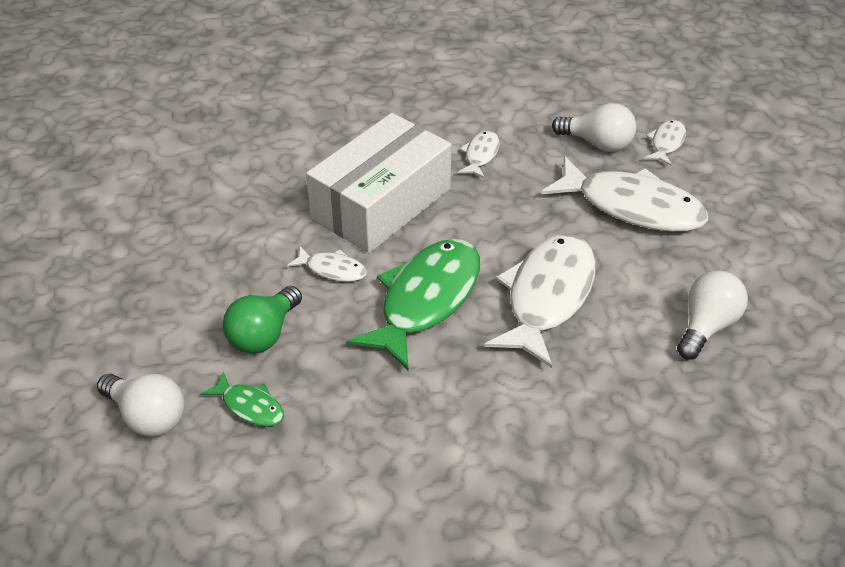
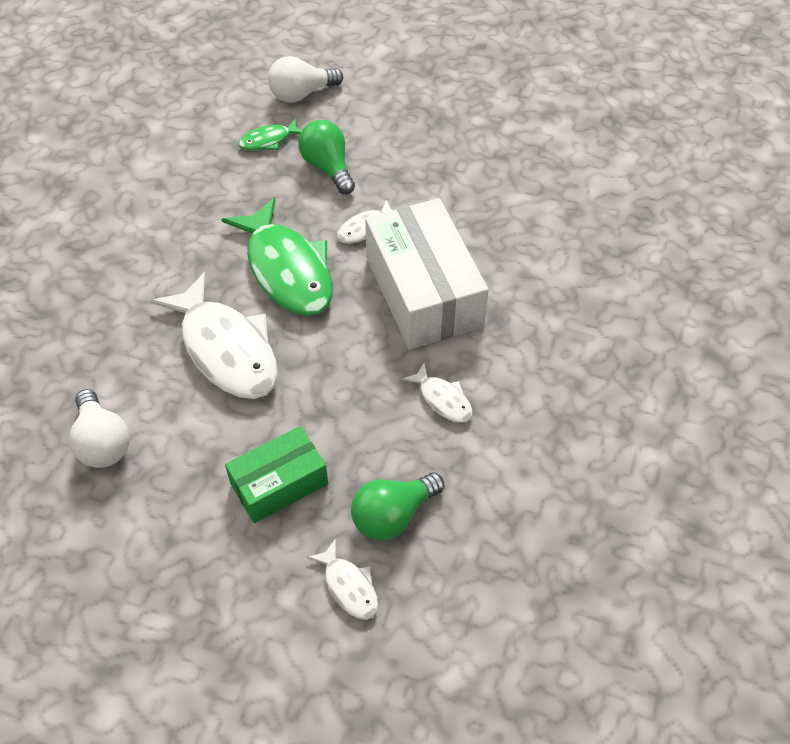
camera: 120 degrees right, 10 degrees up
white fish [541,156,708,232] -> green box [225,426,328,523]
white light bulb [552,103,636,152] -> green light bulb [351,472,444,541]

